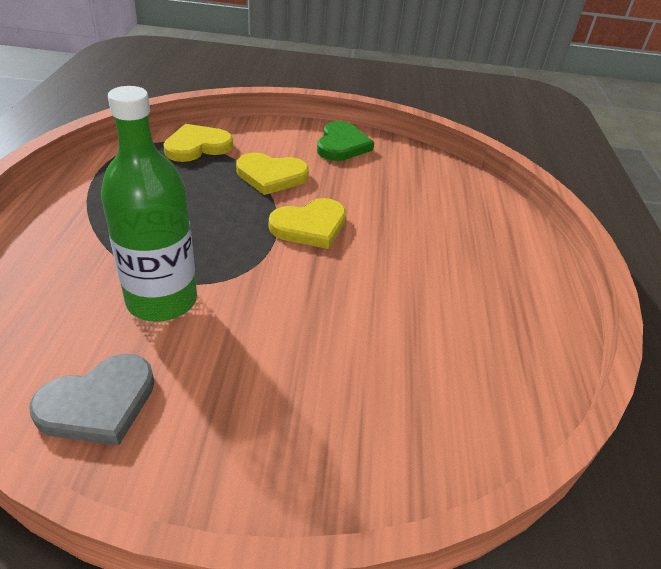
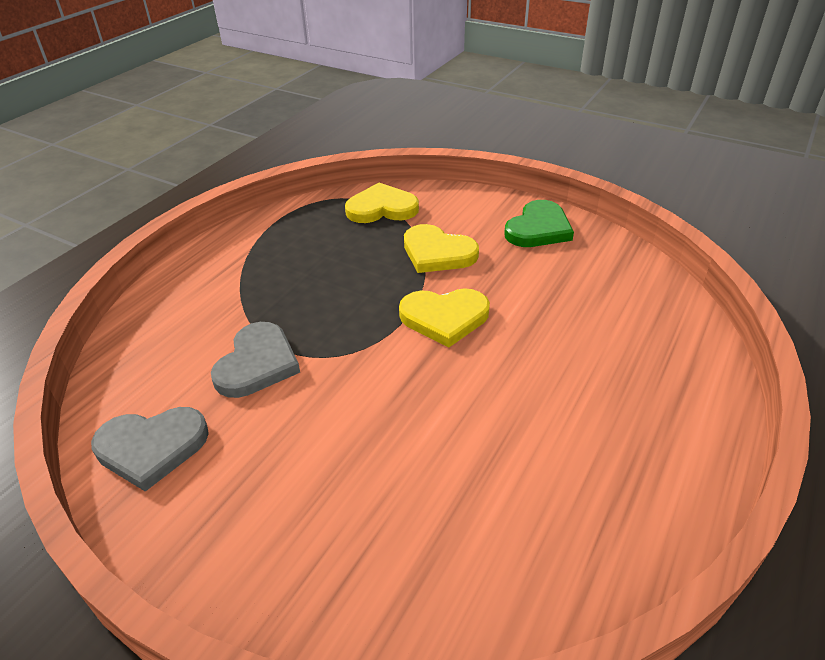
camera: 30 degrees right, 0 degrees up
green bottle [101,86,197,322] -> grey heart [211,322,300,398]

